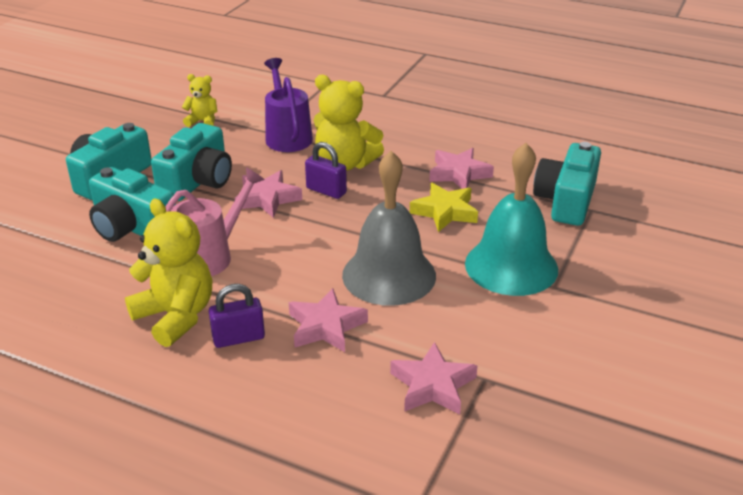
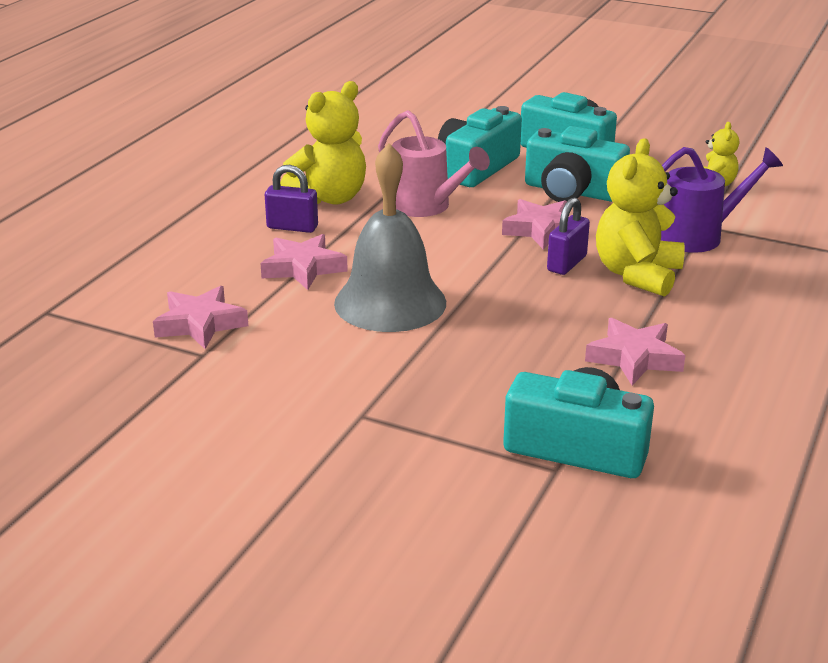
camera: 90 degrees right, 5 degrees down
purple padlock [209,284,265,348] -> purple padlock turned 60 degrees counterclockwise [265,165,318,233]
yellow star [410,183,478,232] -> none
turquoise bell [465,143,558,296] -> none

